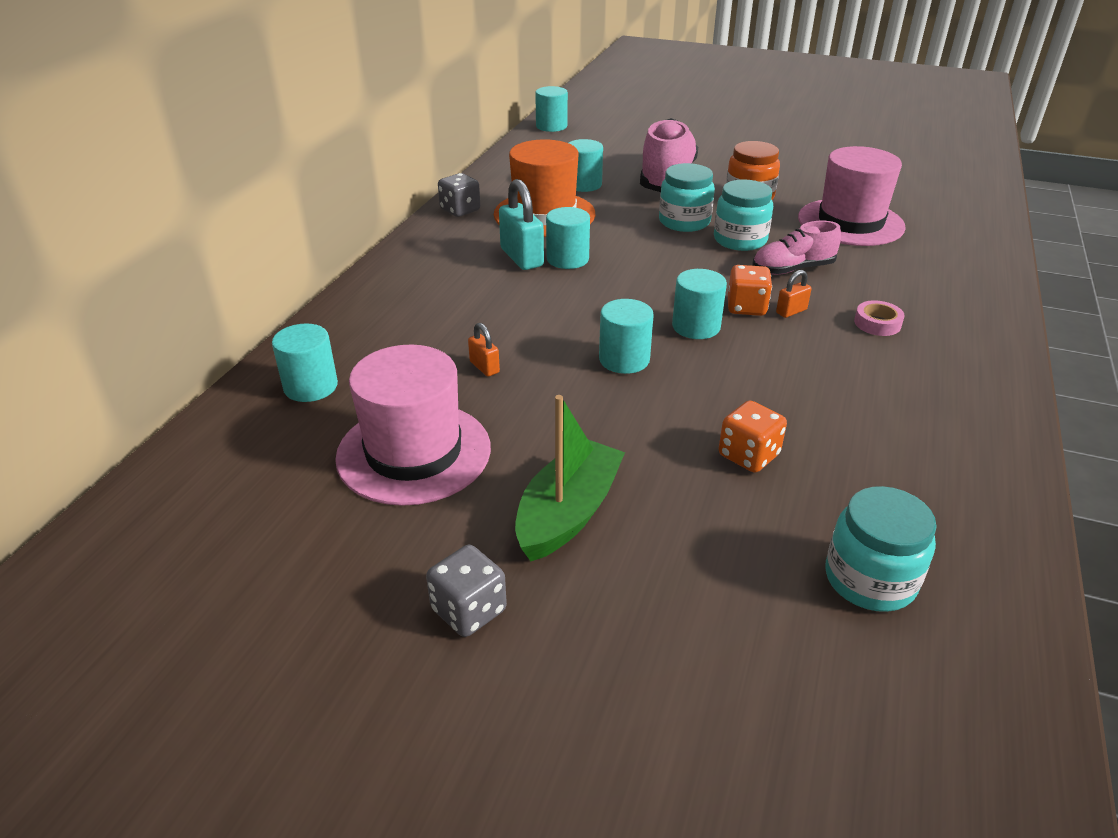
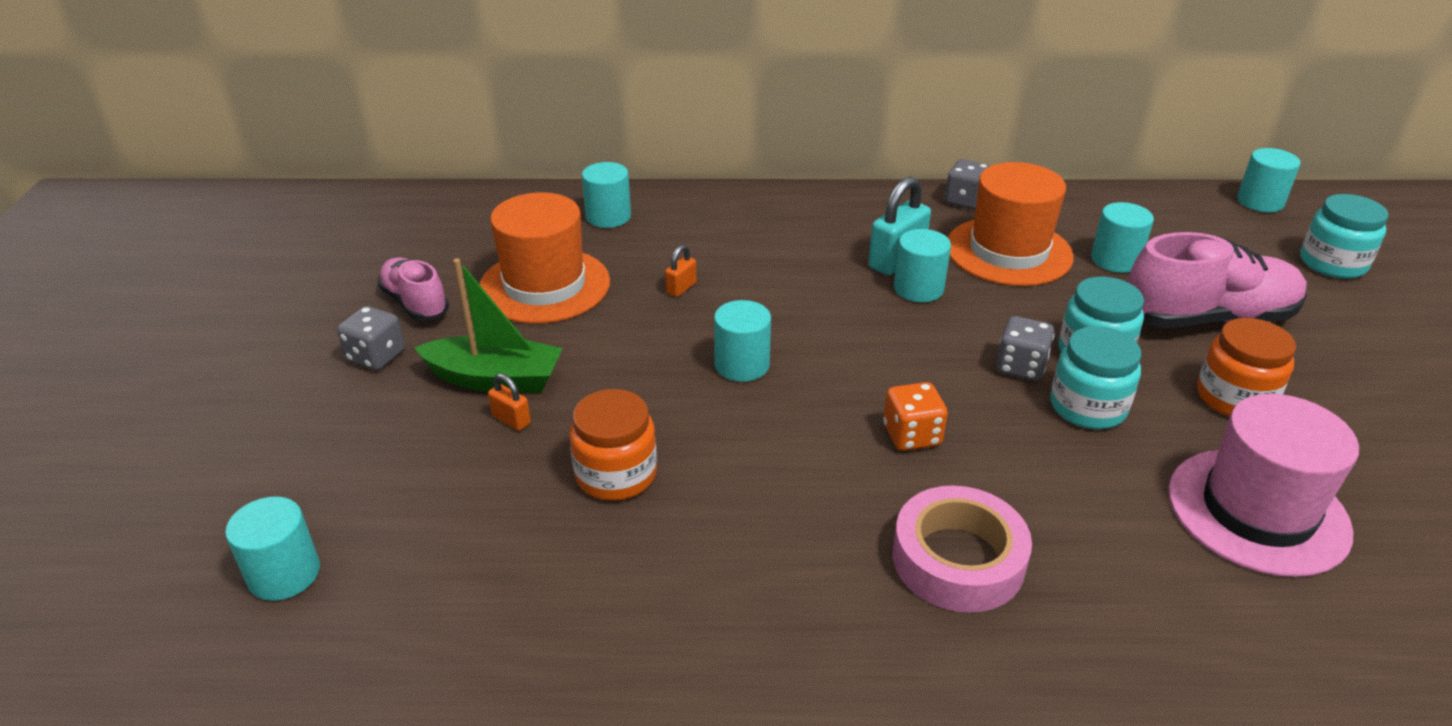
camera: 70 degrees right, 0 degrees up
pink hat [335,345,491,506] -> orange hat [479,192,610,324]
turquoise cylinder [672,269,727,339] -> turquoise cylinder moved to [225,496,320,601]
orange dice [719,400,787,473] -> orange jar [570,389,657,501]
pink shoe [752,221,841,275] -> pink shoe moved to [377,258,449,321]
orange padlock [776,270,812,318] -> orange padlock moved to [488,373,531,431]
turquoise jar [825,486,937,612] -> turquoise jar moved to [1300,194,1389,279]
pink tape [854,300,905,336] -> pink tape [892,485,1032,613], size x2.03
none -> grey dice [996,316,1054,381]

